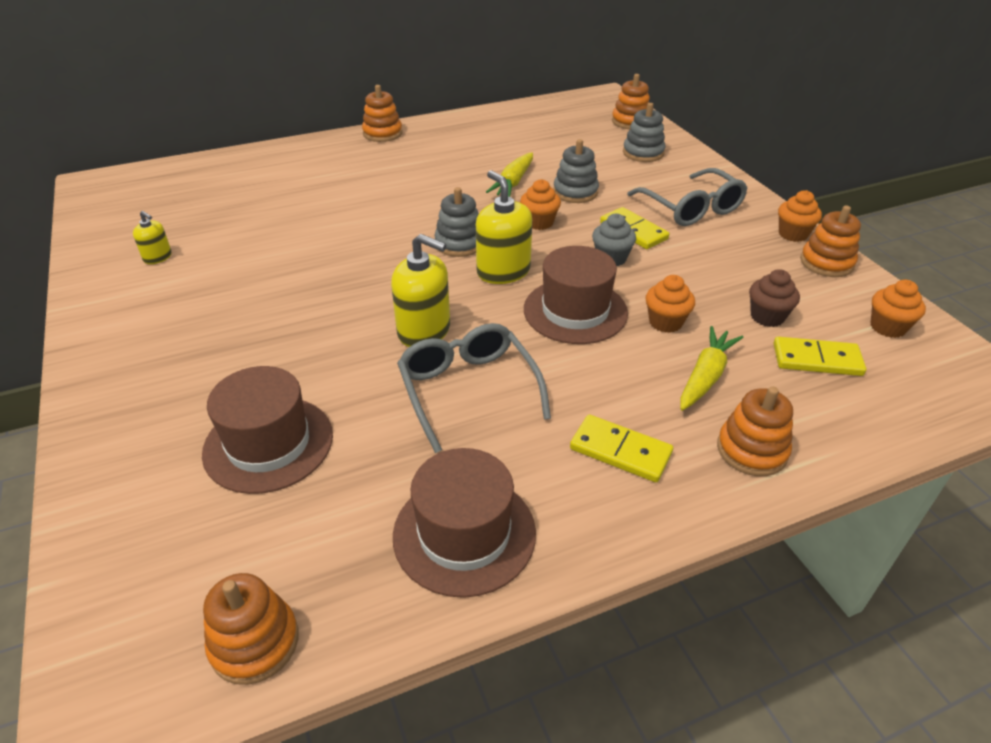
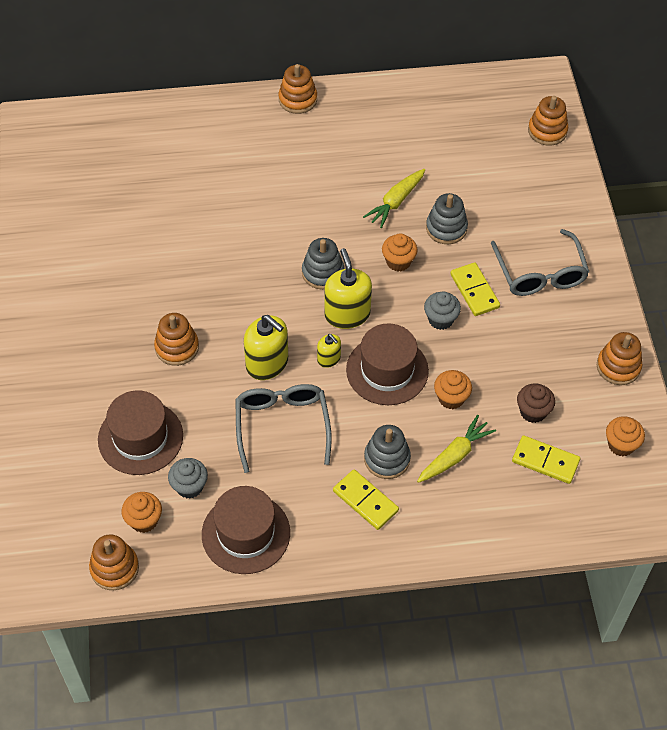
camera: 15 degrees right, 15 degrees up
yellow soap dispenser [133,211,172,264] -> yellow soap dispenser moved to [317,334,341,368]
grey stacking toy [623,103,666,162] -> grey stacking toy moved to [364,425,411,479]
orange stacking toy [717,387,793,476] -> orange stacking toy moved to [154,313,199,366]
orange cupcake [778,190,822,242] -> orange cupcake moved to [122,492,162,533]
none -> grey cupcake [168,458,208,499]

